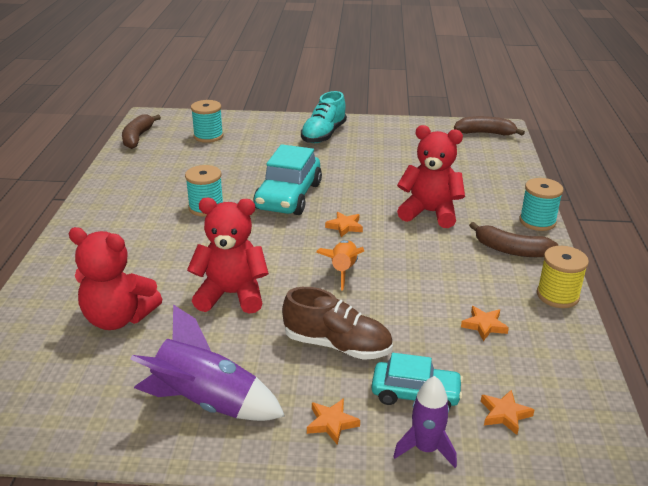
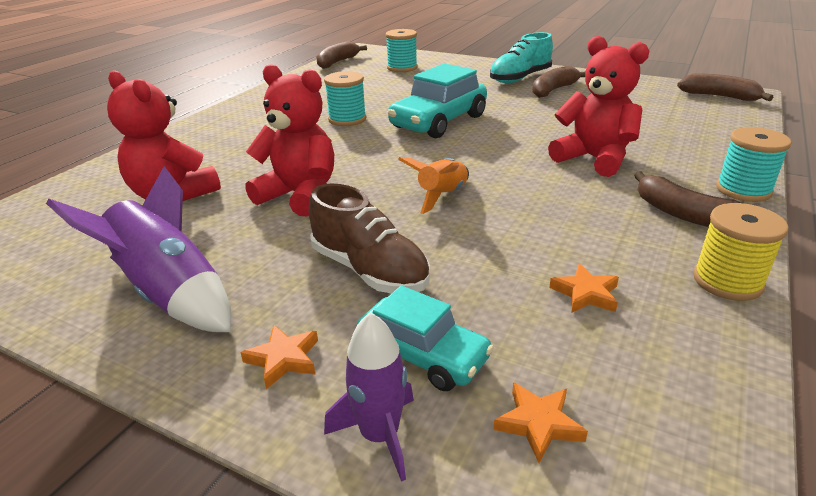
camera: 25 degrees right, 0 degrees up
orange star [325,212,363,237] -> none
none -> brown banana [532,66,585,98]

